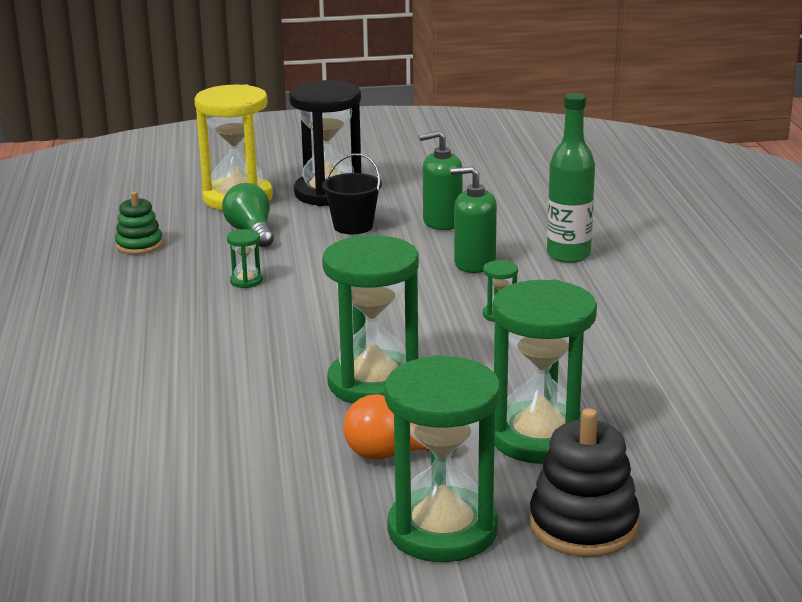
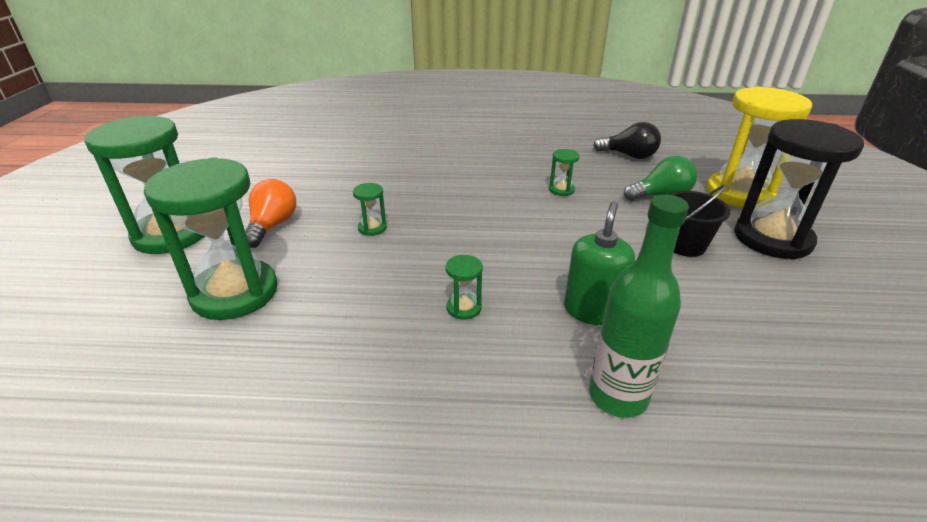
camera: 100 degrees right, 10 degrees up
green stacking toy [115,191,163,254] -> black light bulb [593,122,661,159]
green hourglass [322,235,419,403] -> green hourglass [353,183,387,236], size x0.41
green soap dispenser [419,131,462,230] -> none
black stacking toy [529,408,640,557] -> none

